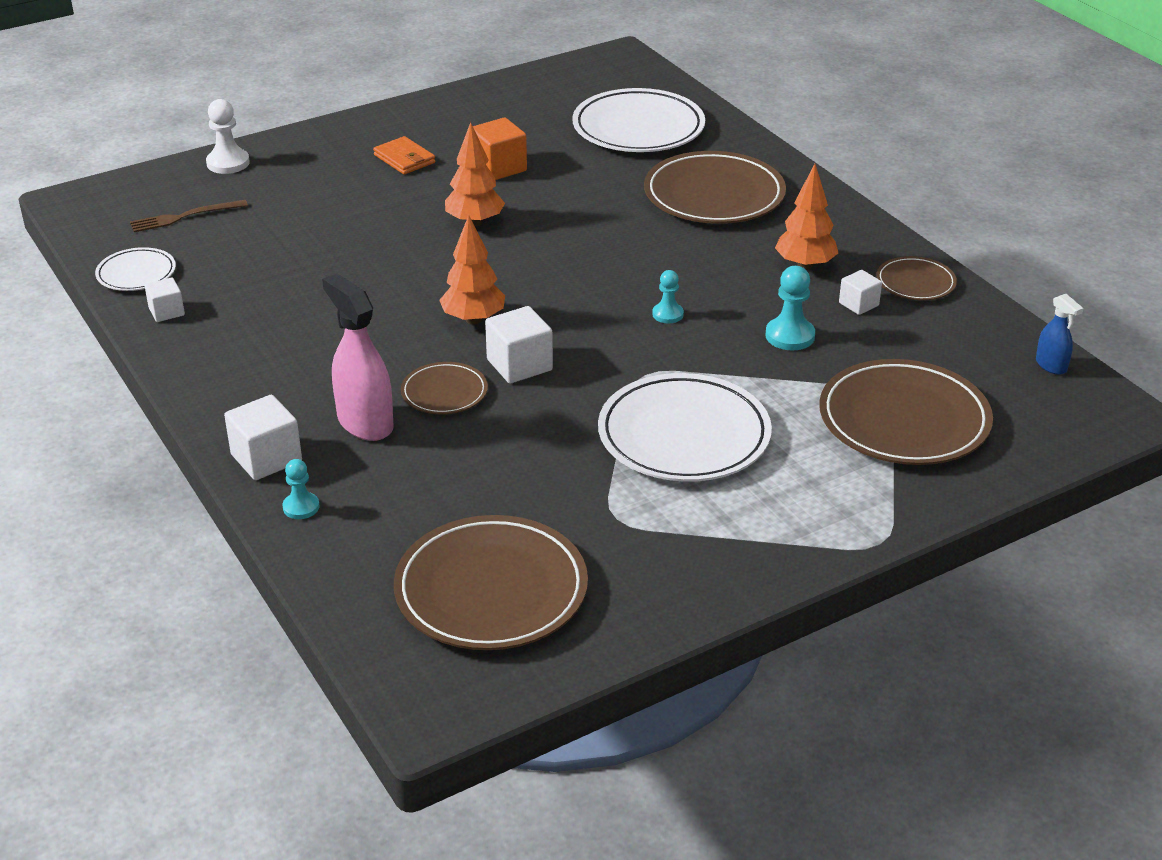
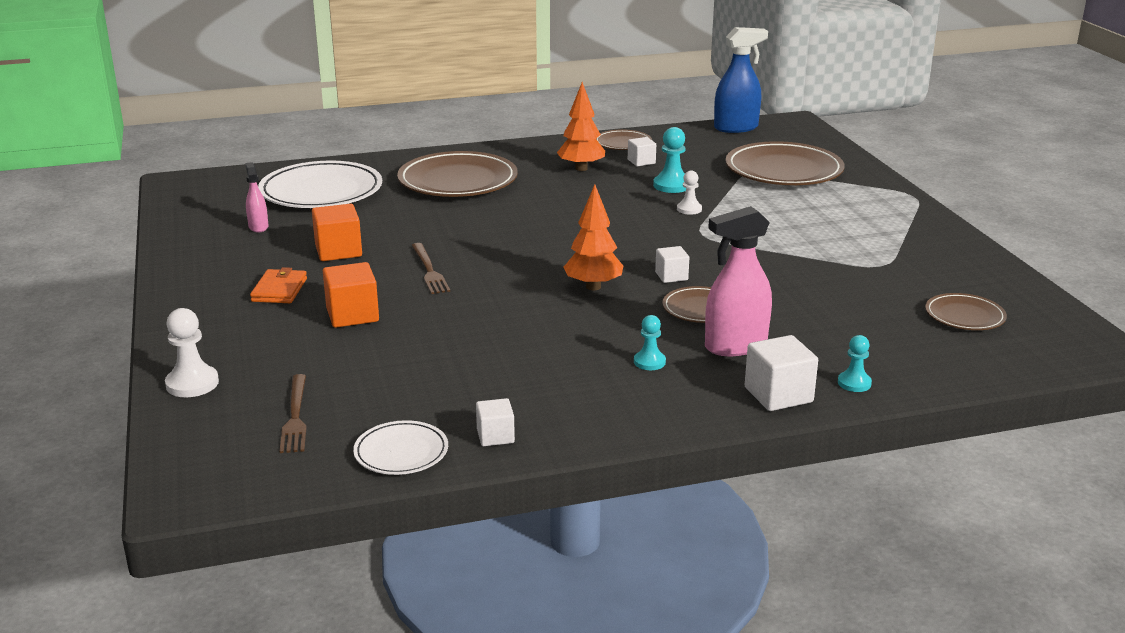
camera: 75 degrees left, 10 degrees down
orange wallet [373,136,435,175] -> orange wallet turned 60 degrees counterclockwise [250,267,307,303]
brown plate [394,515,588,650] -> brown plate [925,293,1007,330], size x0.52
orange tree [445,122,505,226] -> brown fork [411,243,450,294]
white cube [485,306,553,384] -> white cube [655,246,689,283], size x0.61
white plate [598,373,772,482] -> none
turquoise pawn [652,270,684,323] -> turquoise pawn moved to [634,315,666,370]
blue spray bottle [1036,294,1084,375] -> blue spray bottle [714,27,768,133], size x1.87
none -> pink spray bottle [245,162,269,232]
none -> orange cube [323,262,379,328]
none -> white pawn [677,171,702,215]

